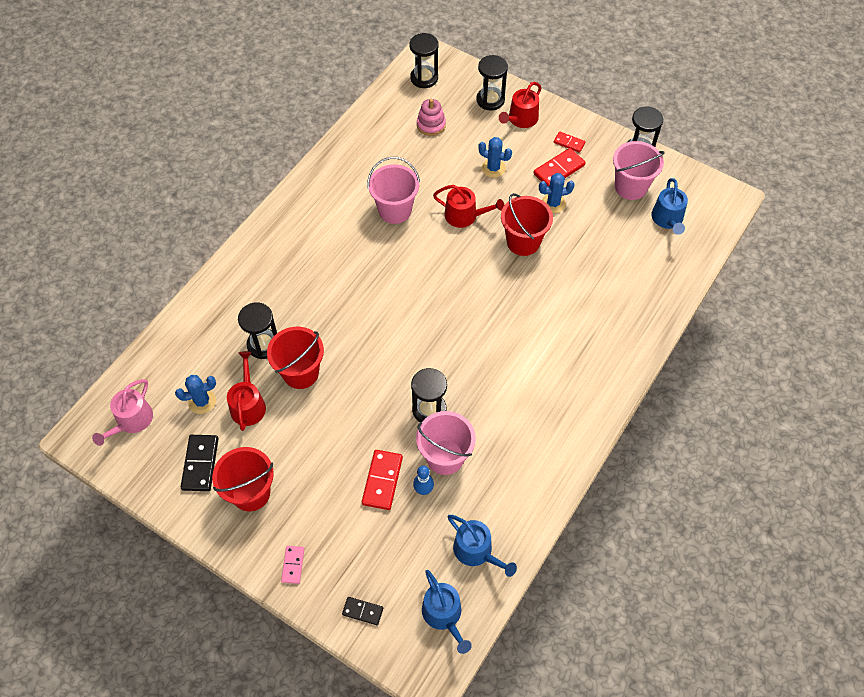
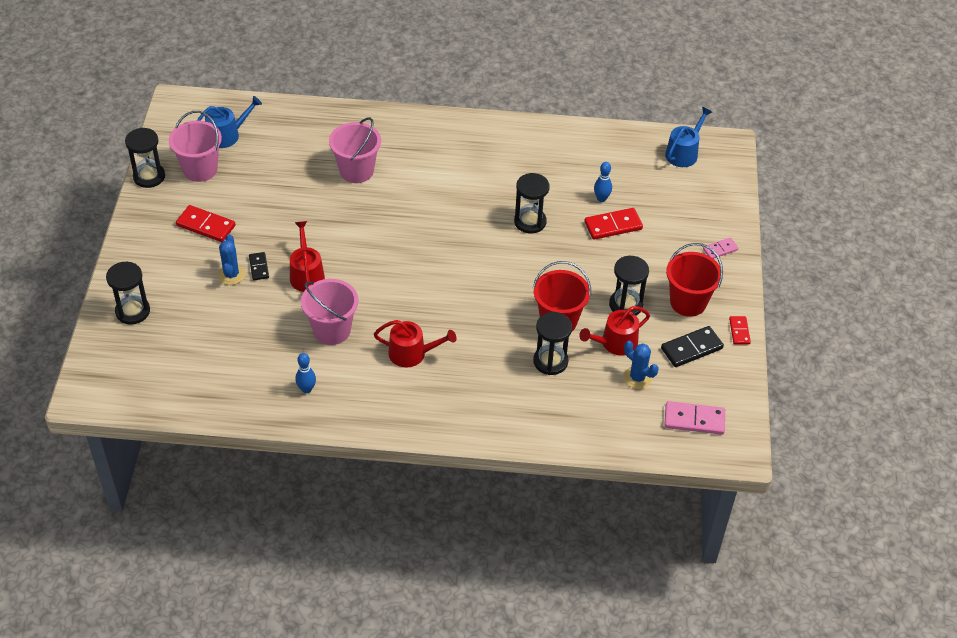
camera: 120 degrees left, 10 degrees down
pink watering can [92,379,153,446] -> pink domino [664,401,725,435]
black domino [342,597,383,625] -> black domino moved to [249,252,269,280]
black hourglass [410,33,439,88] -> black hourglass moved to [609,256,649,316]
pink bucket [416,411,476,475] -> pink bucket moved to [329,117,381,183]
pink stacking toy [417,99,446,136] -> none
blue watering can [448,515,517,577] -> none
red watering can [499,82,541,128] -> red watering can moved to [374,320,457,368]
red bucket [501,193,553,256] -> none
blue cactus [539,173,575,213] -> none
red domino [554,131,585,153] -> red domino moved to [729,316,751,345]
none -> blue bowling pin [295,353,316,393]

